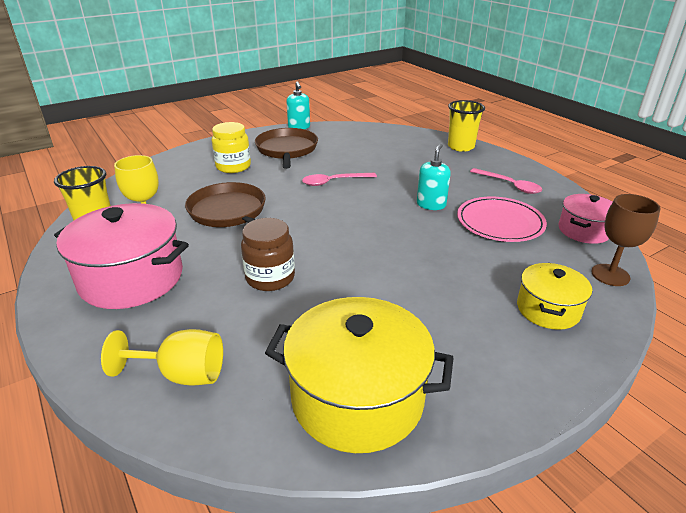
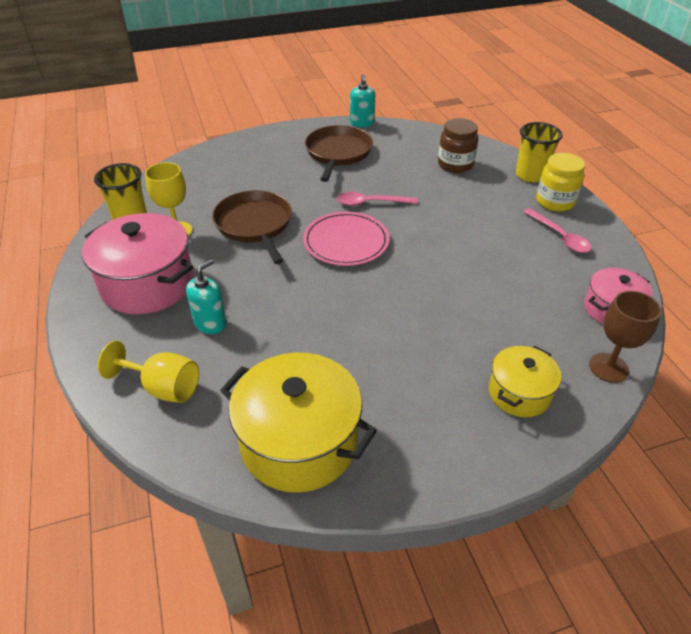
camera: 15 degrees right, 10 degrees up
yellow jar [212,122,251,173] -> yellow jar moved to [536,153,585,212]
brown jar [241,218,295,291] -> brown jar moved to [438,118,478,173]
turquoise soap dispenser [417,144,451,210] -> turquoise soap dispenser moved to [186,259,227,334]
pink plate [457,196,547,242] -> pink plate moved to [303,212,389,266]

